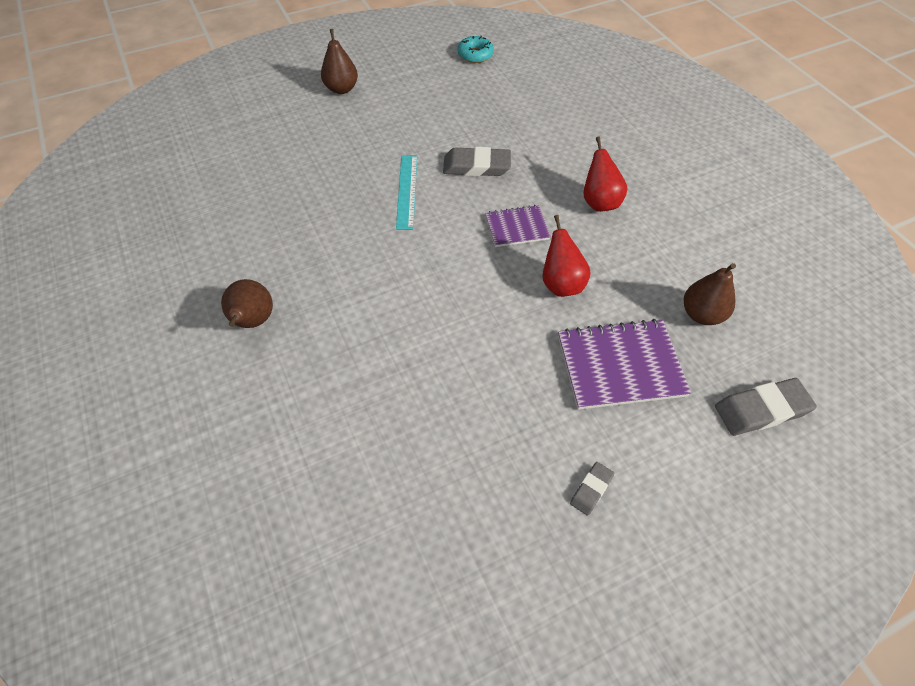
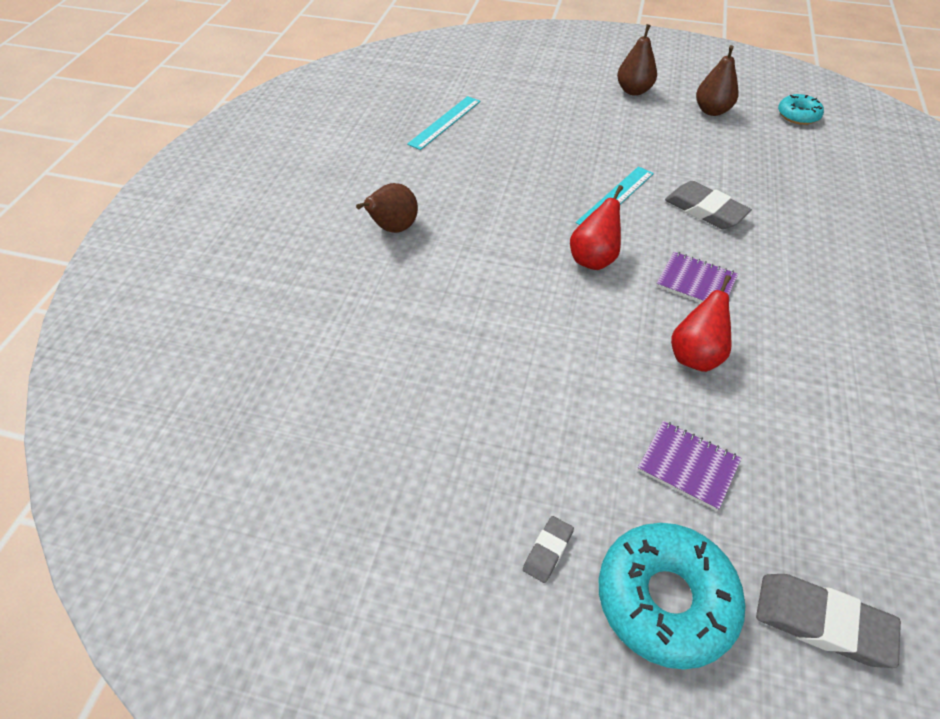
camera: 40 degrees right, 5 degrees down
purple notebook [558,319,691,410] -> purple notebook [638,421,741,511], size x0.60
grey eraser [570,462,614,516] -> grey eraser turned 45 degrees counterclockwise [523,516,574,583]
red pear [583,136,627,212] -> red pear moved to [570,185,623,270]
brown pear [684,263,736,325] -> brown pear moved to [696,45,739,116]
none -> turquoise ruler [407,96,480,150]
none -> turquoise donut [599,523,745,669]

